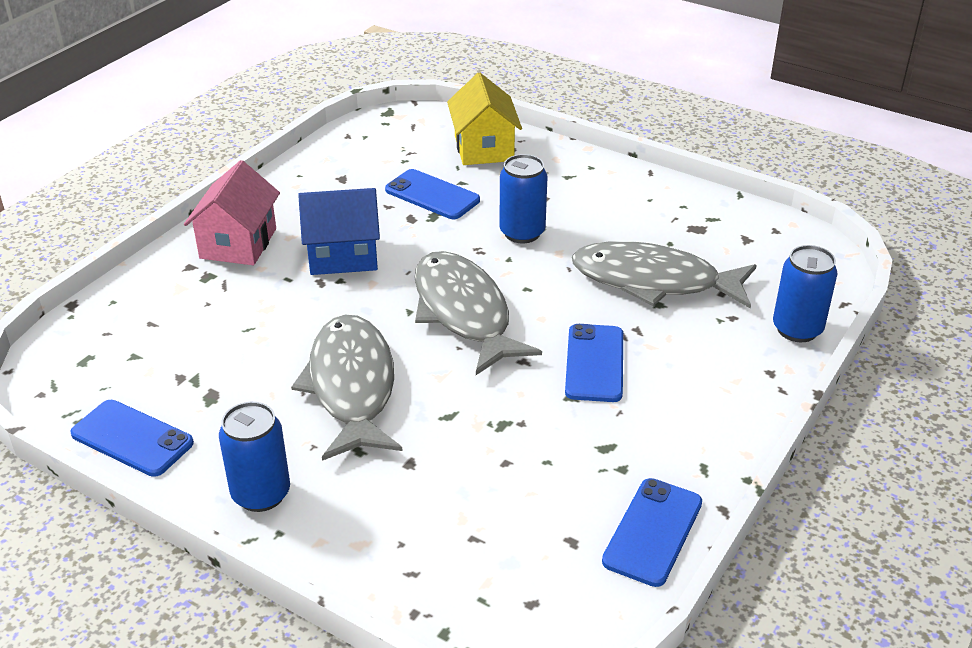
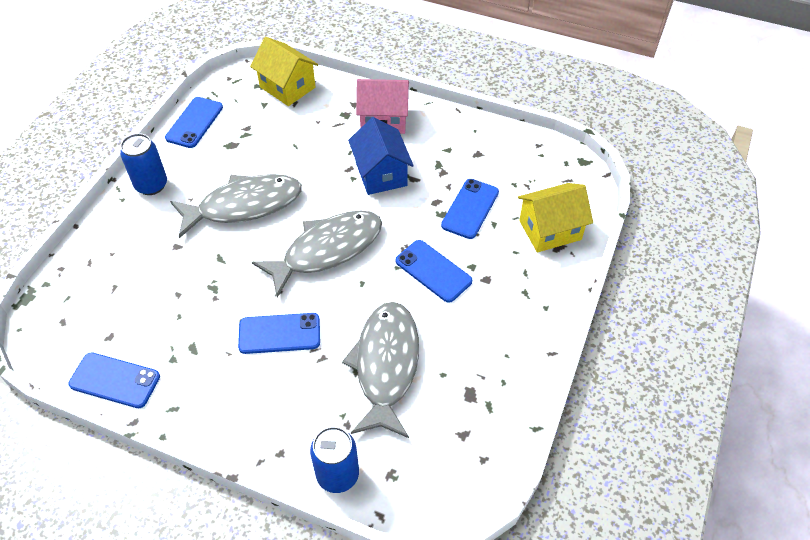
camera: 80 degrees right, 15 degrees up
blue can [499,154,548,243] -> blue phone [395,240,472,303]
none -> yellow house [250,37,318,106]

